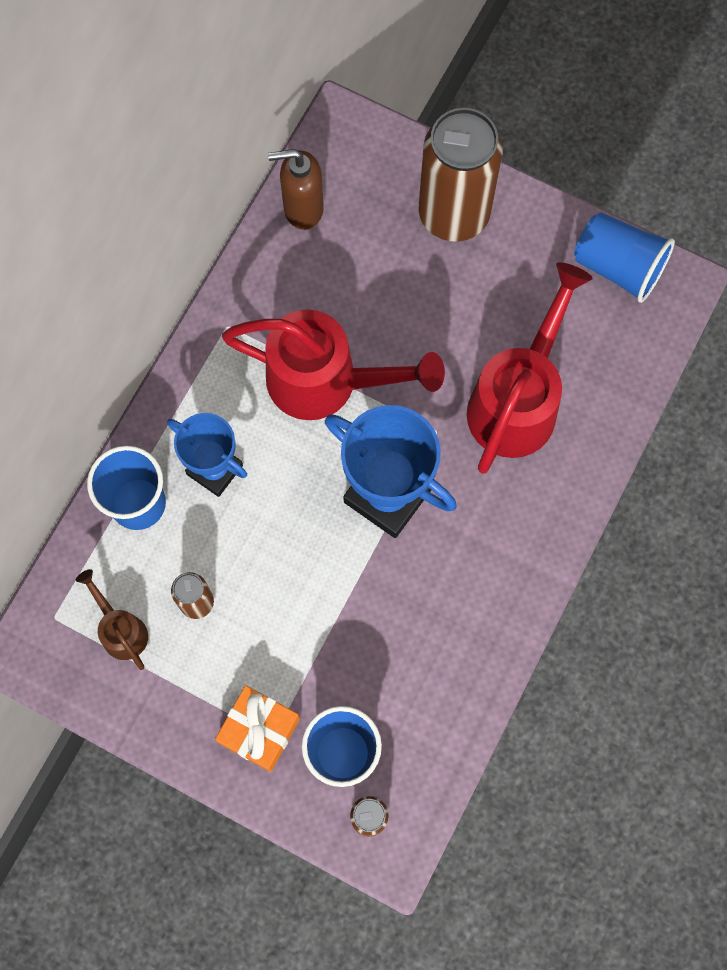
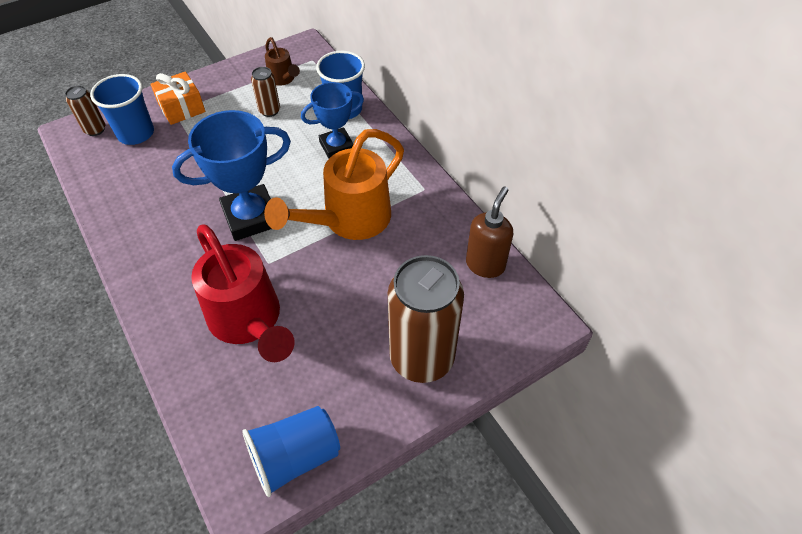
camera: 120 degrees right, 20 degrees down
brown watering can [76,569,148,670] -> brown watering can turned 60 degrees clockwise [265,37,300,86]
red watering can [222,309,445,420] -> orange watering can [264,129,404,240]

